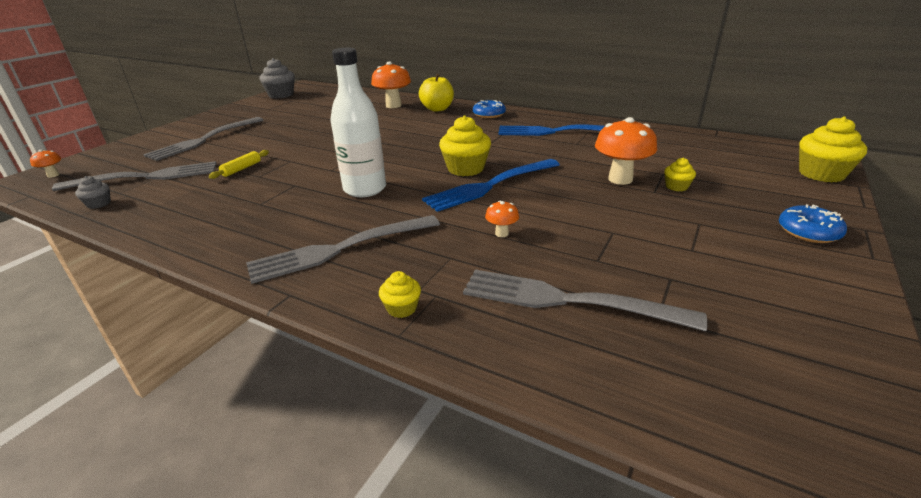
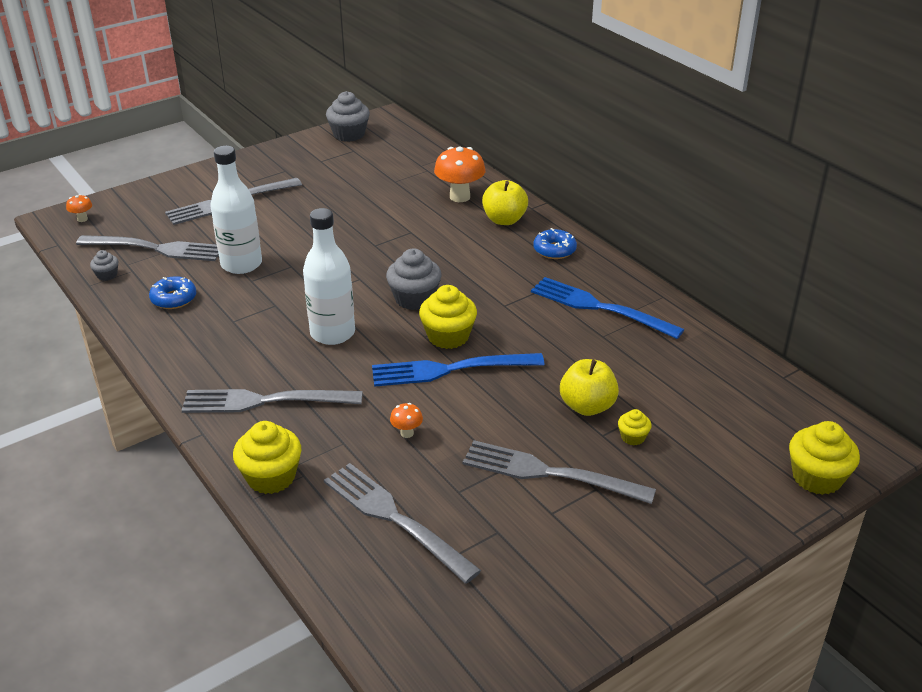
camera: 25 degrees right, 5 degrees up
yellow rolling pin [209,150,269,179] -> white bottle [210,146,262,274]
yellow cupcake [379,271,421,318] -> yellow cupcake [233,421,301,494], size x1.93
orange mushroom [595,117,657,185] -> yellow apple [560,359,619,416]
blue donut [779,204,847,243] -> blue donut moved to [149,276,196,309]
none -> grey cupcake [386,249,441,310]
none -> grey fork [463,440,656,504]

